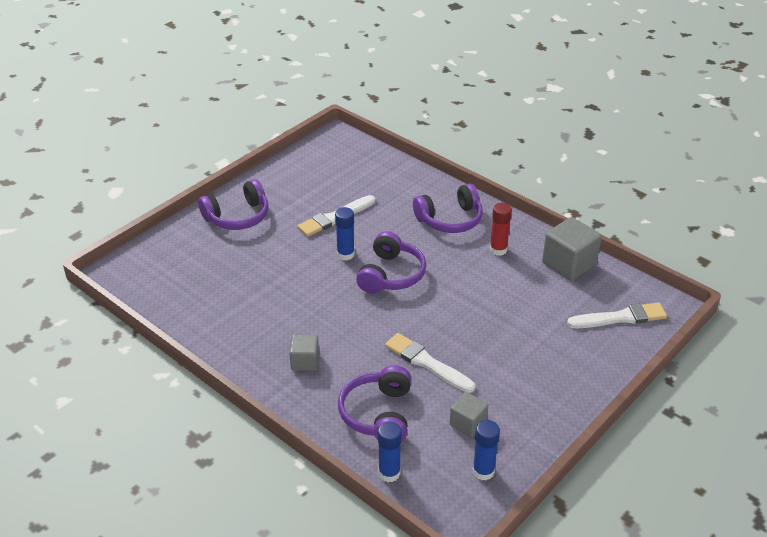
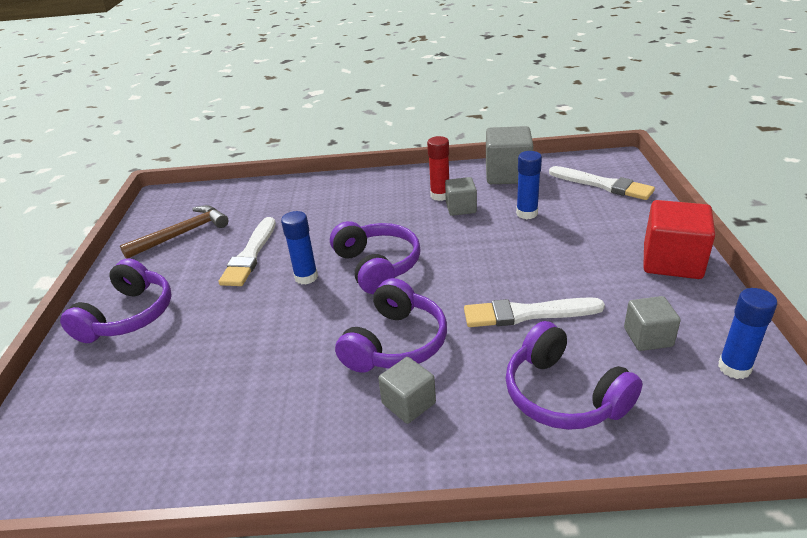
camera: 40 degrees left, 5 degrees down
blue glue stick [378,422,402,482] -> blue glue stick moved to [516,151,542,219]
purple headphones [413,183,483,233] -> purple headphones moved to [335,278,447,373]
white brush [567,302,667,328] -> white brush turned 90 degrees clockwise [549,166,655,200]
none -> brown hammer [120,205,229,259]
none -> grey cube [445,177,477,216]
none -> red cube [643,200,715,279]

